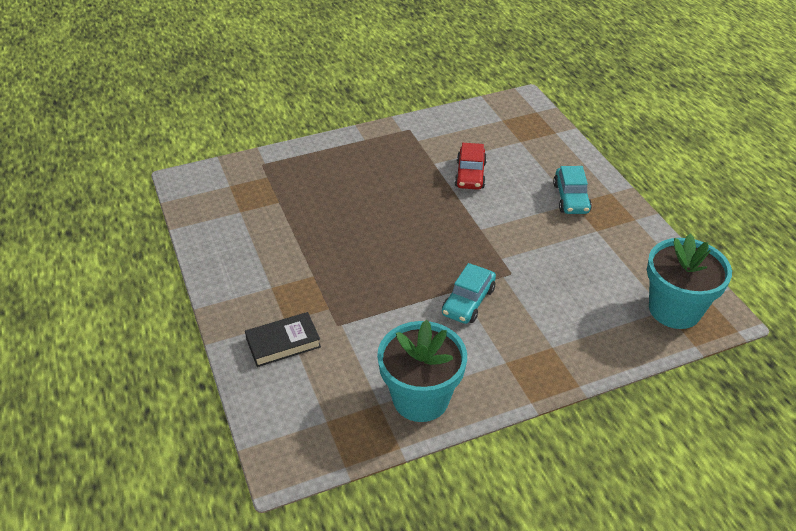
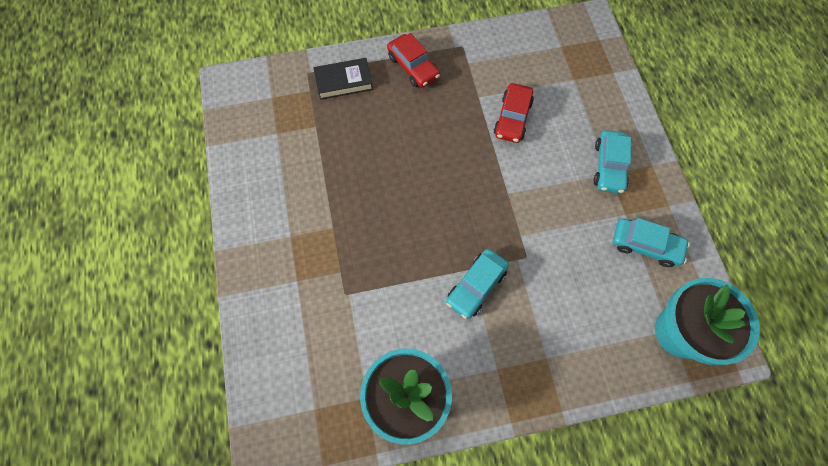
camera: 10 degrees right, 25 degrees up
black book [245,312,321,367] -> black book moved to [313,58,373,100]
none -> red car [387,33,440,88]
none -> turquoise car [613,218,690,267]

